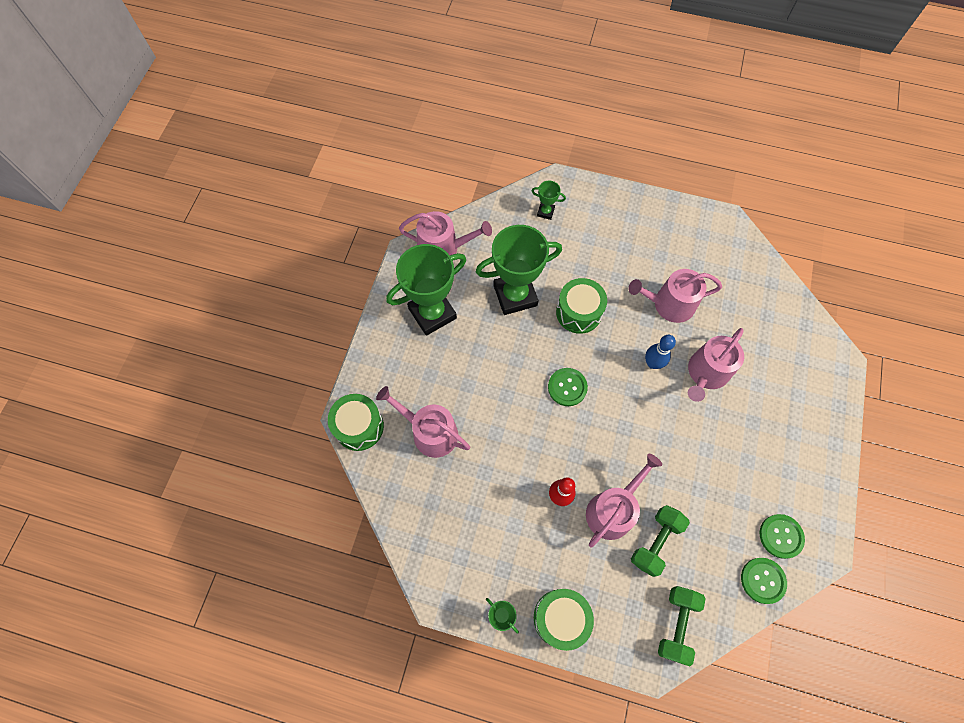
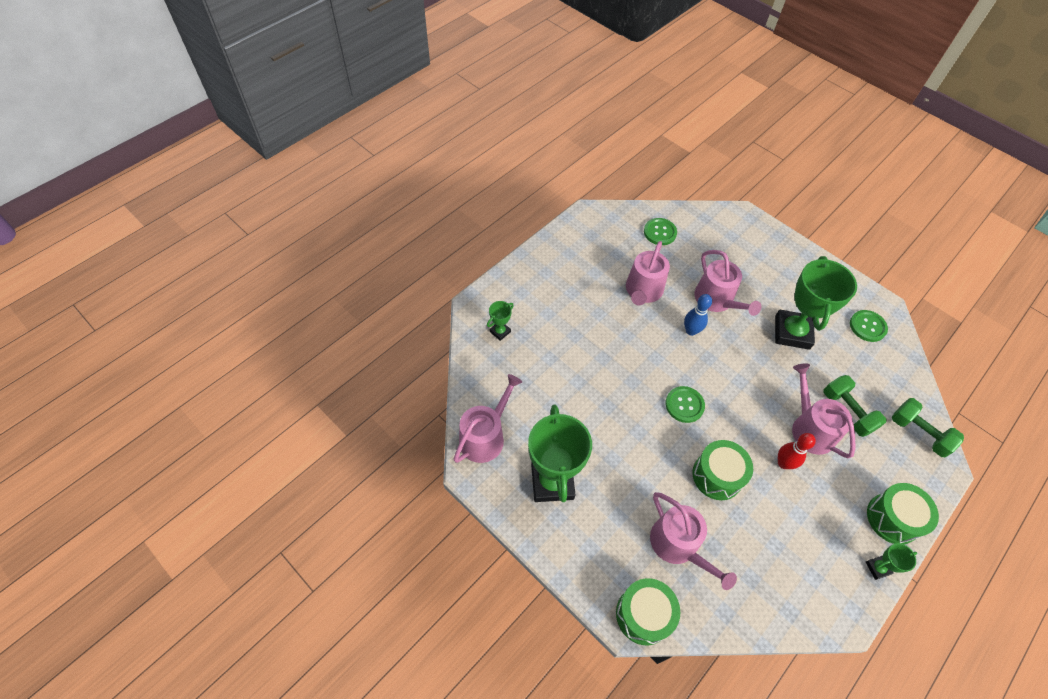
camera: 65 degrees left, 10 degrees down
pink watering can [376,386,470,458] -> pink watering can turned 90 degrees counterclockwise [650,492,737,590]
green trophy [476,225,562,315] -> green trophy moved to [775,256,857,350]
green drum [556,278,607,334] -> green drum moved to [692,440,753,500]
green button [741,558,787,604] -> green button moved to [644,218,677,245]

